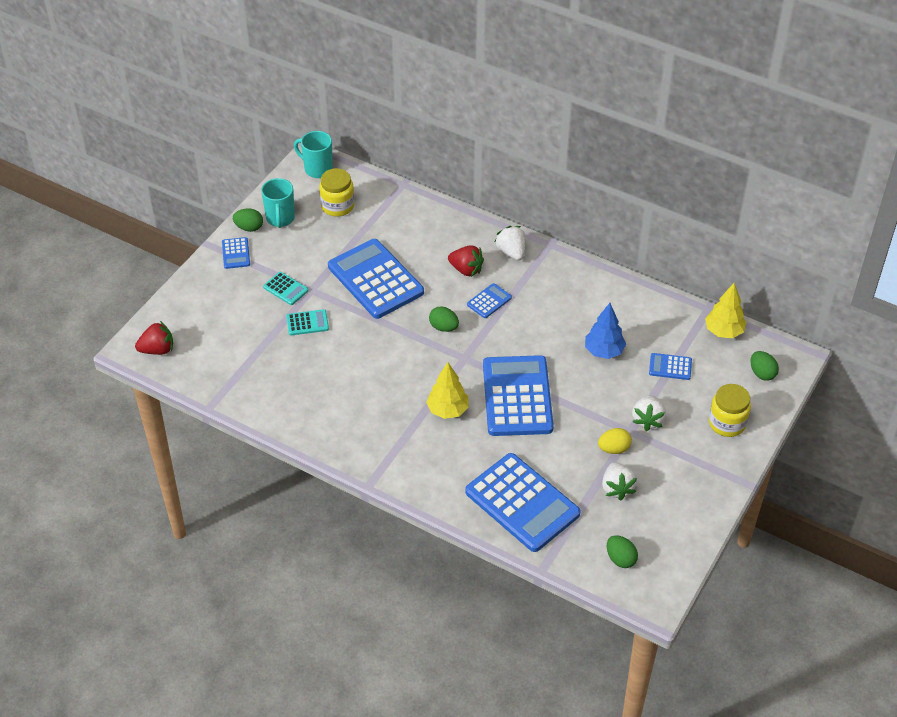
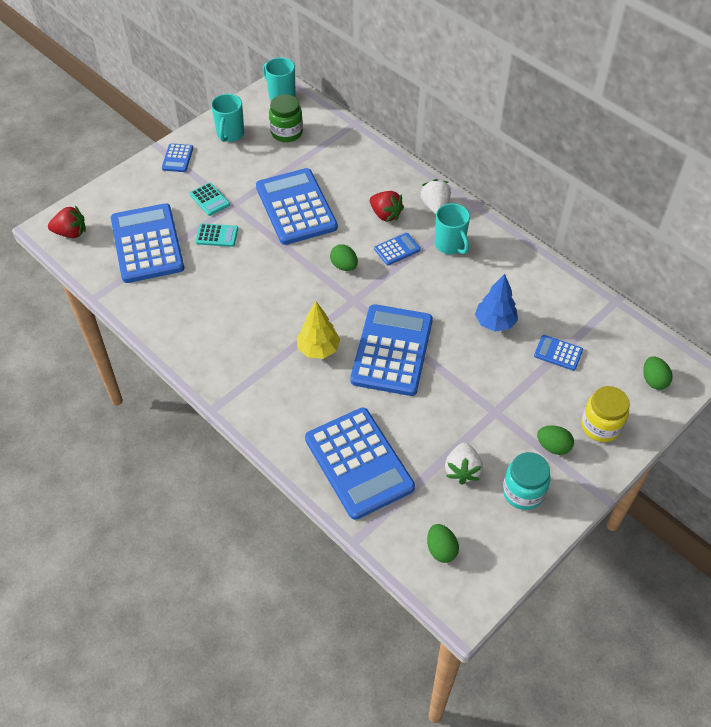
camera: 15 degrees right, 5 degrees up
green egg [233,208,263,232] -> green egg moved to [537,426,574,455]
yellow jar [319,168,355,217] -> green jar [269,94,303,142]
yellow egg [598,428,632,454] -> none
white strawberry [632,395,666,431] -> none
yellow tree [705,283,746,338] -> none
none -> blue calculator [111,203,184,283]
none -> turquoise mug [435,203,470,254]
none -> turquoise jar [503,452,551,510]

